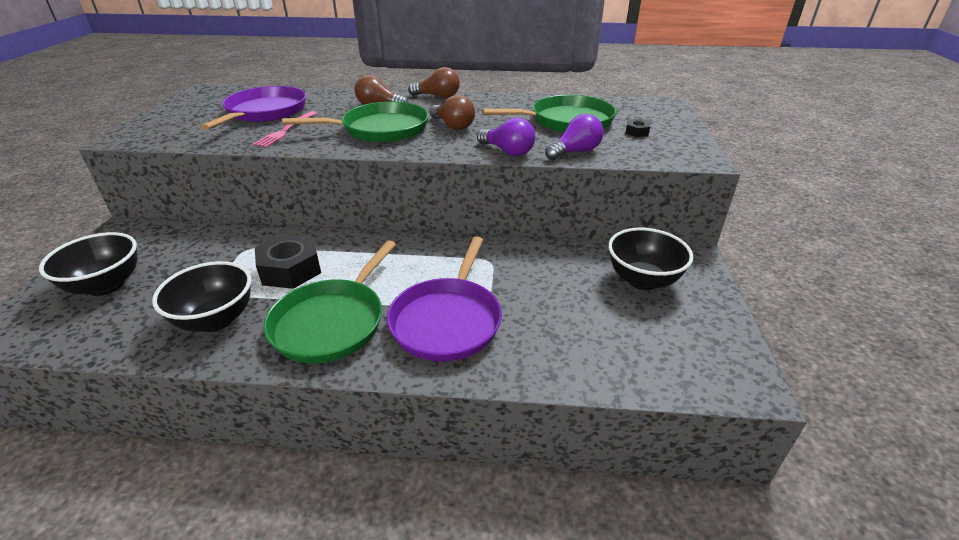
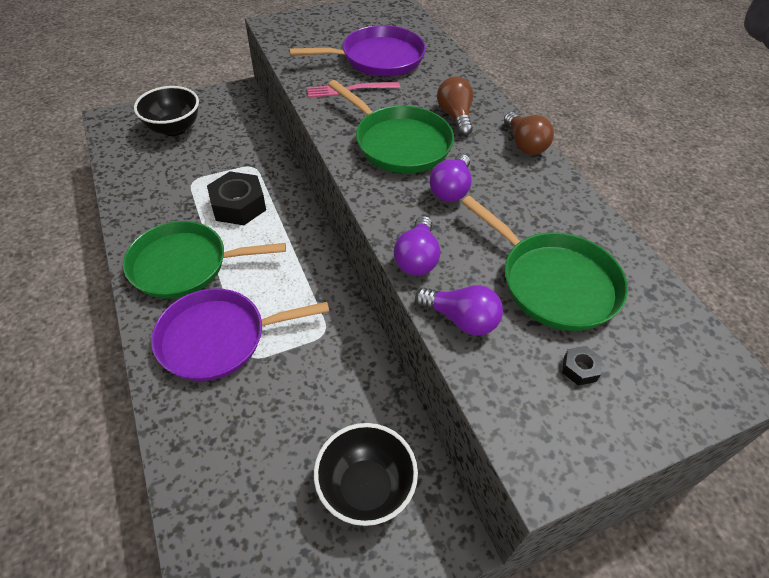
camera: 60 degrees right, 15 degrees up
black bowl [152,261,251,332] -> none
brown light bulb [429,95,475,130] -> purple light bulb [430,154,472,202]

